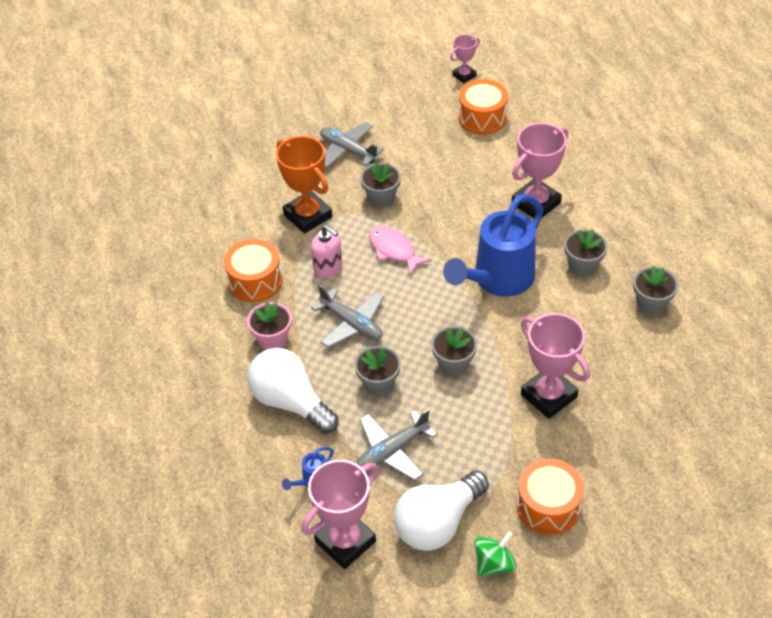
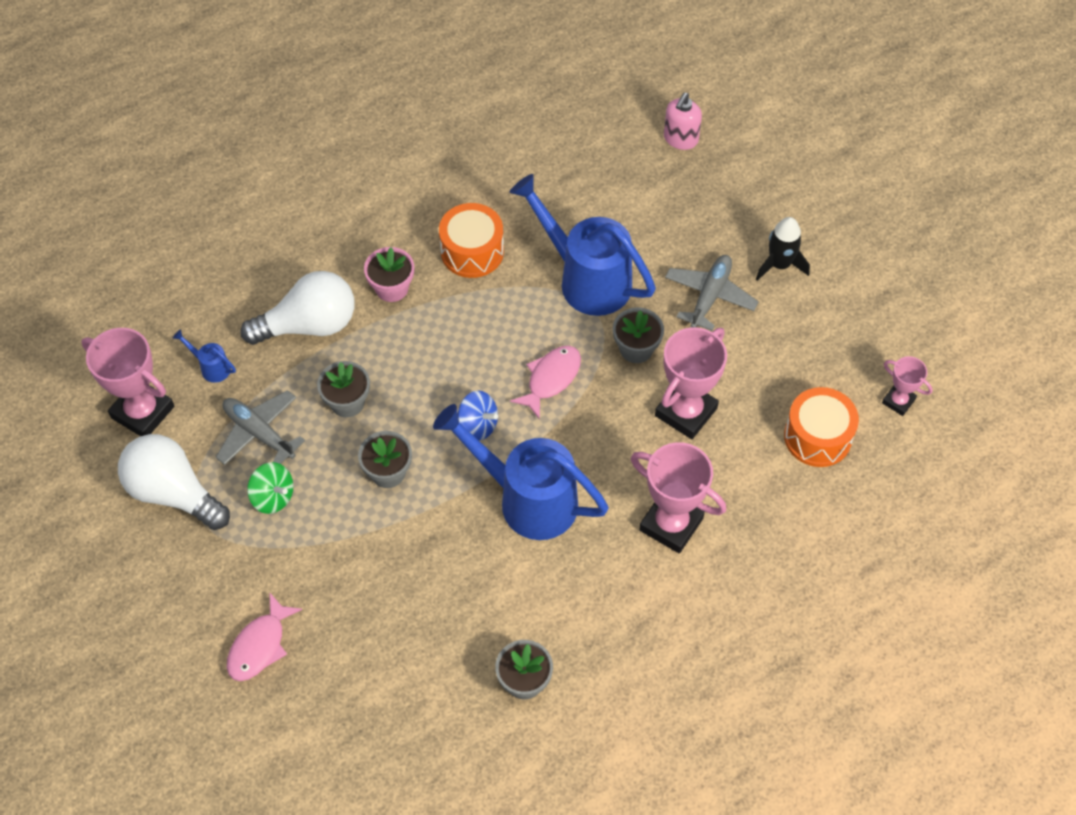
camera: 75 degrees right, 10 degrees up
white light bulb [247,348,339,434] -> white light bulb turned 45 degrees clockwise [240,271,354,345]
orange trophy [276,136,332,234] -> blue watering can [510,174,656,316]
pink soap dispenser [311,224,342,278] -> pink soap dispenser moved to [664,93,702,150]
grey plane [311,284,384,348] -> none
green spinning top [474,531,516,577] -> green spinning top moved to [247,462,293,514]
orange drum [517,459,584,535] -> none
pink trophy [521,313,590,419] -> pink trophy moved to [655,327,727,439]
grey flower pot [564,229,608,277] -> none
none -> pink fish [227,593,302,681]
none -> blue spinning top [458,390,498,441]
none -> black rocket [756,217,810,281]

